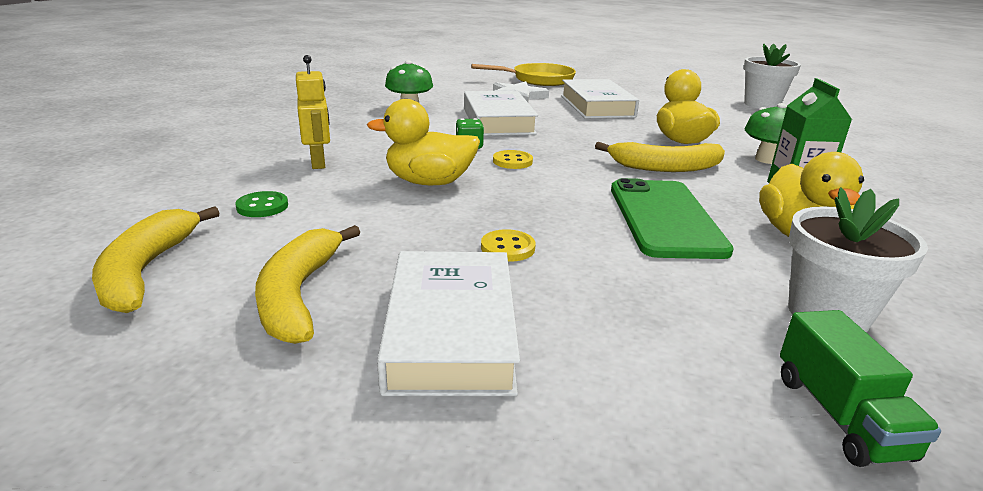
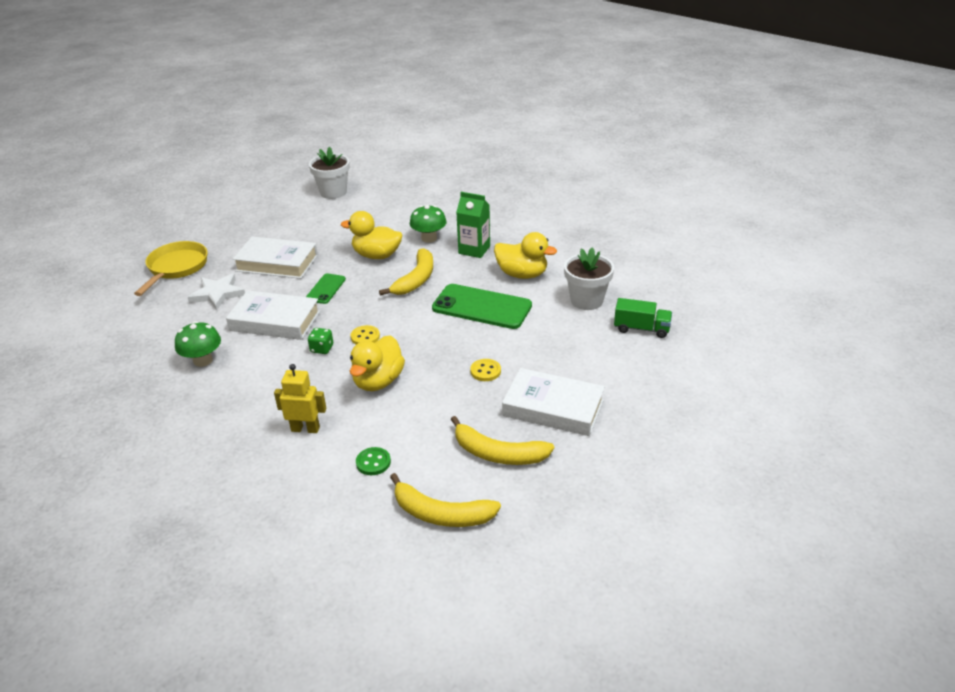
camera: 65 degrees left, 10 degrees up
none -> green phone [306,273,346,304]

